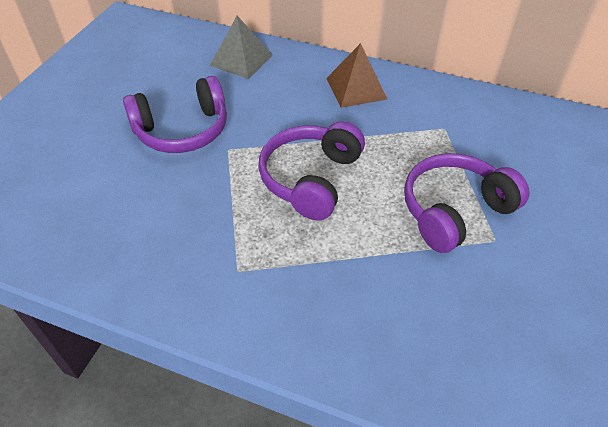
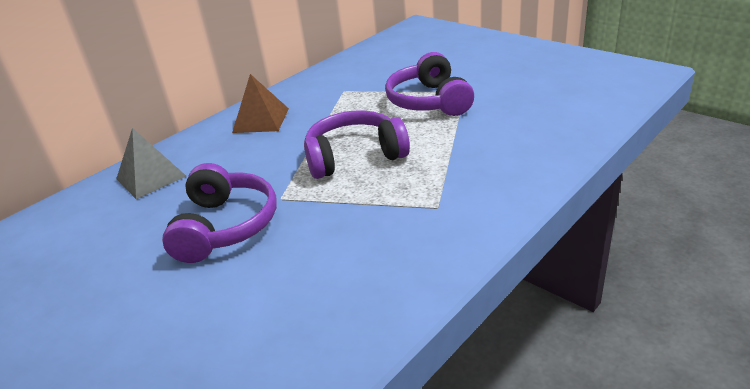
camera: 65 degrees left, 15 degrees down
purple headphones [258,121,365,220] -> purple headphones turned 120 degrees clockwise [304,110,410,179]

